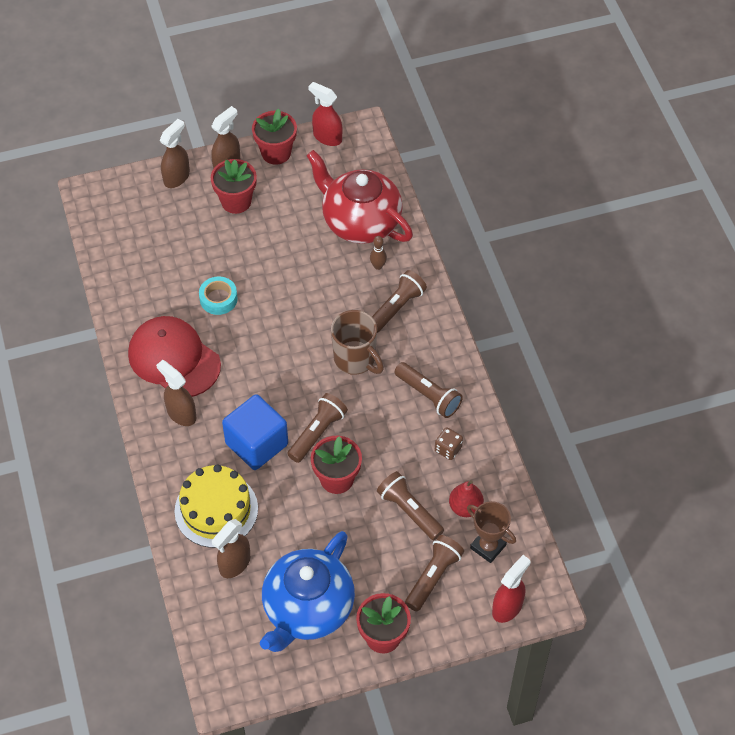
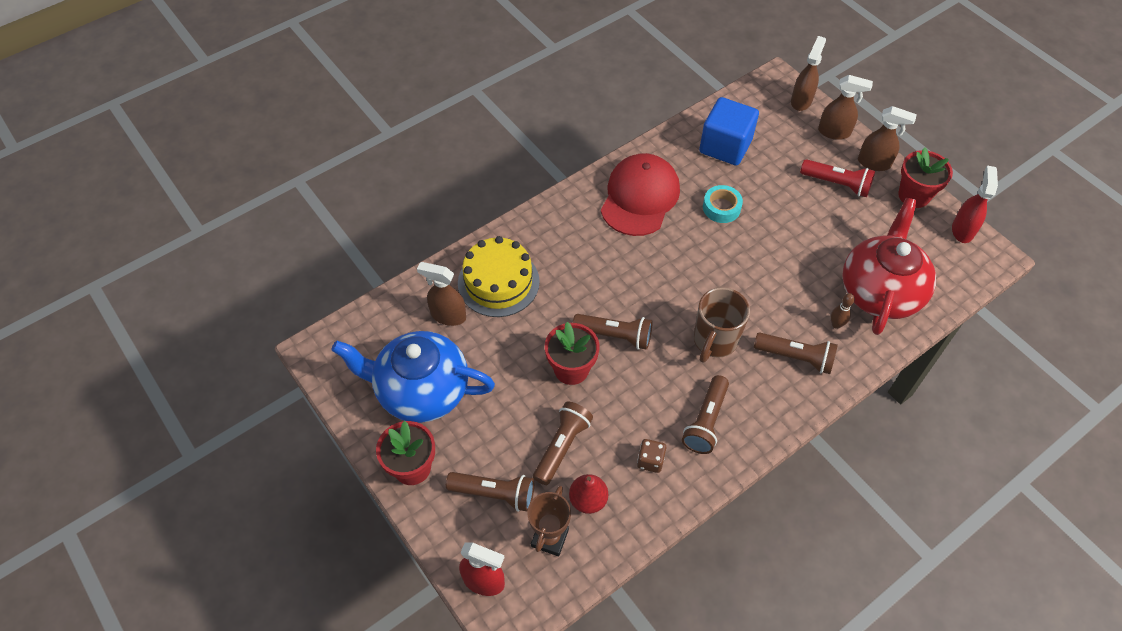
camera: 70 degrees right, 0 degrees up
brown spray bottle [156,360,196,426] -> brown spray bottle moved to [791,36,826,111]
red flower pot [211,159,257,214] -> red flashlight [800,159,875,197]
blue cube [222,394,288,470] -> blue cube moved to [699,97,759,166]

